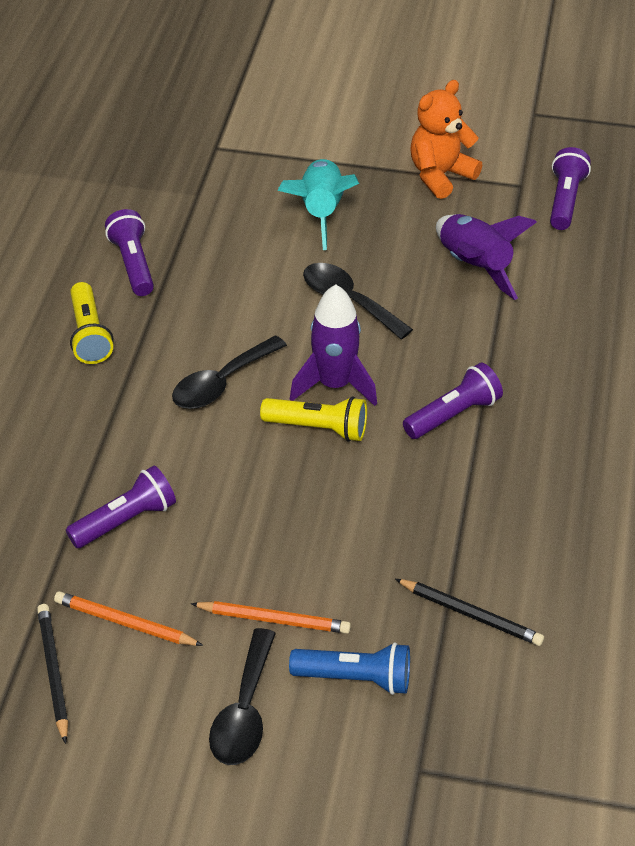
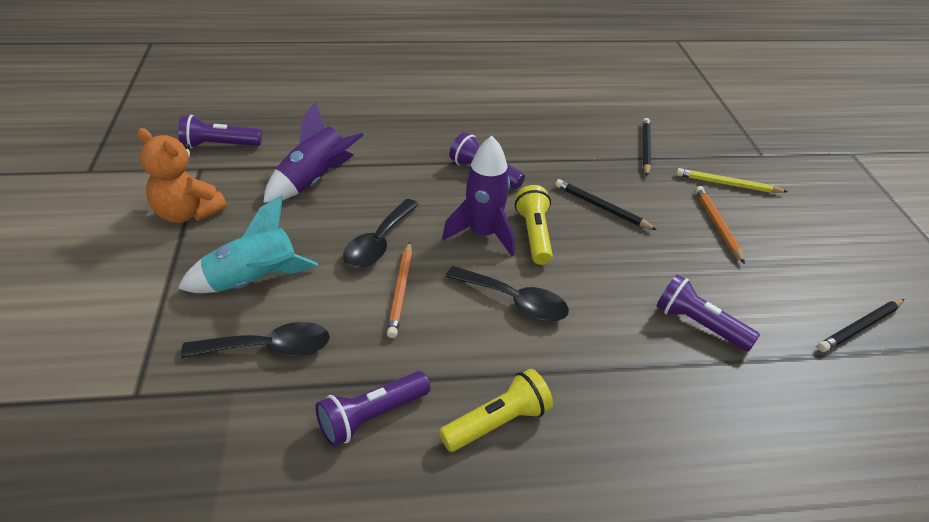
camera: 110 degrees left, 5 degrees down
orange pencil [54,591,203,646] -> orange pencil moved to [387,242,412,338]
black spoon [209,628,276,765] -> black spoon moved to [181,322,330,358]
blue flashlight [289,642,410,695] -> yellow pencil [676,168,788,193]
none -> black pencil [555,179,657,230]

